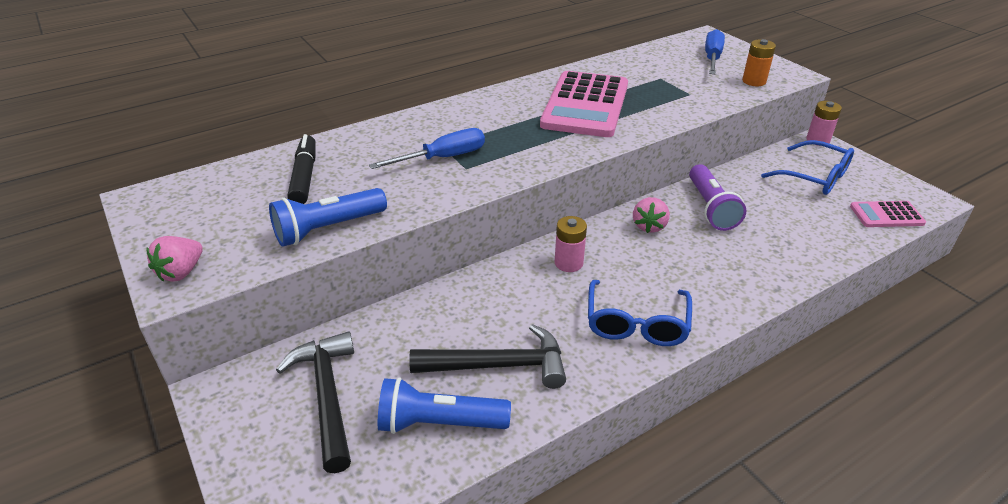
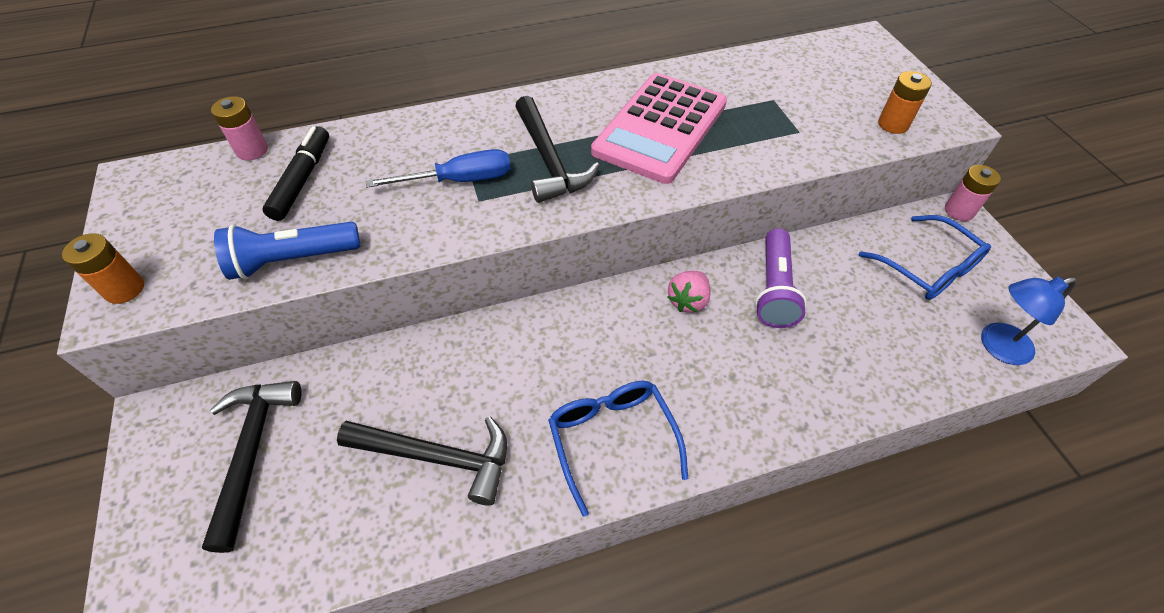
camera: 15 degrees right, 15 degrees up
pink strawberry [147,236,203,282] -> orange battery [62,233,144,304]
blue flashlight [378,377,511,434] -> none
pink battery [555,216,587,272] -> pink battery moved to [211,96,268,161]
blue glasses [588,280,692,346] -> blue glasses turned 135 degrees clockwise [548,381,688,517]
blue screwdriver [705,29,725,74] -> none
pink calculator [850,201,926,227] -> blue lamp [981,277,1077,365]
none -> black hammer [515,96,600,203]

